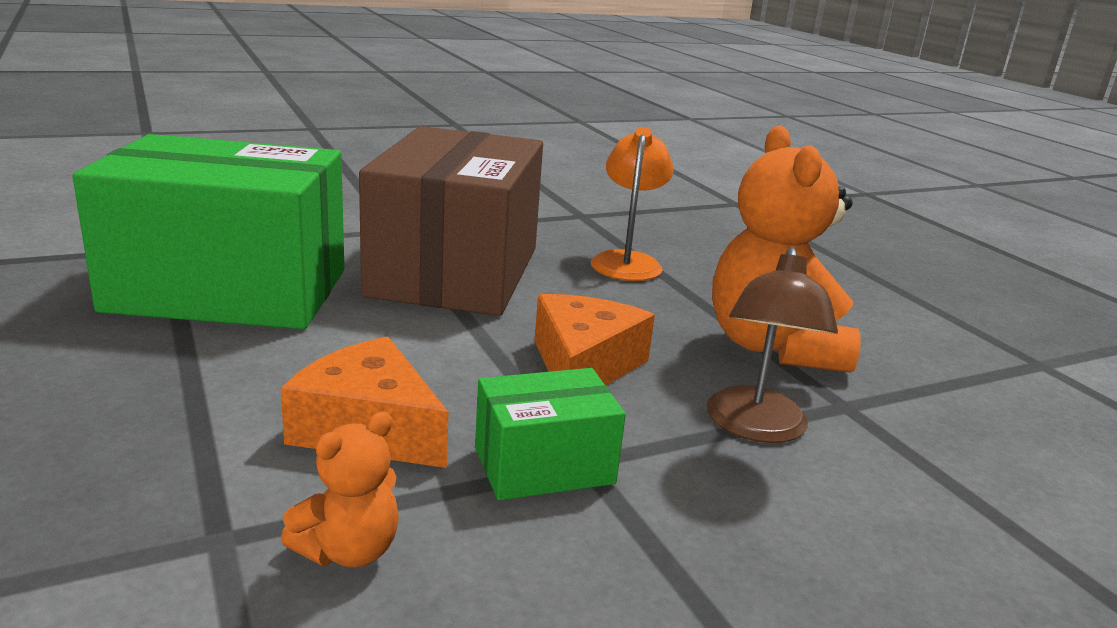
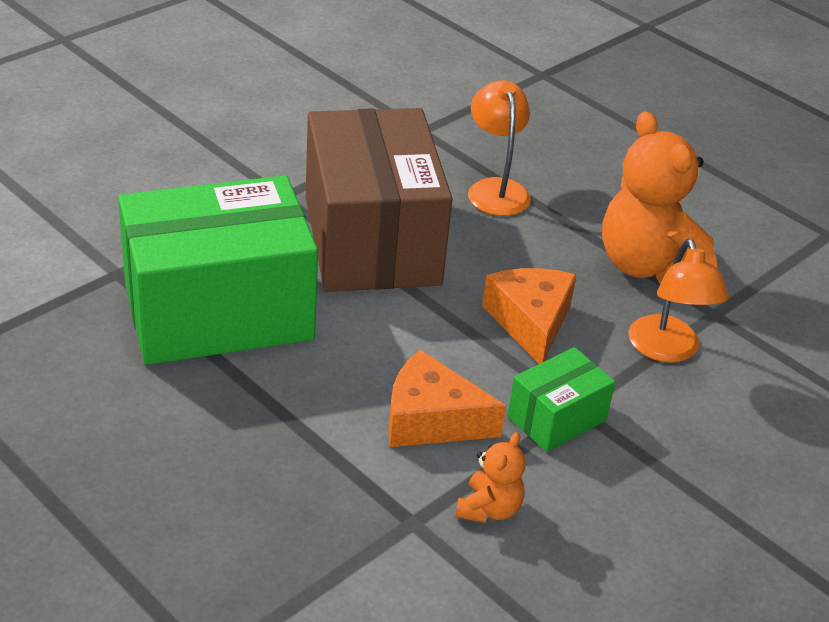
camera: 20 degrees left, 15 degrees up
brown lamp [707,247,838,443] -> orange lamp [628,239,729,363]

